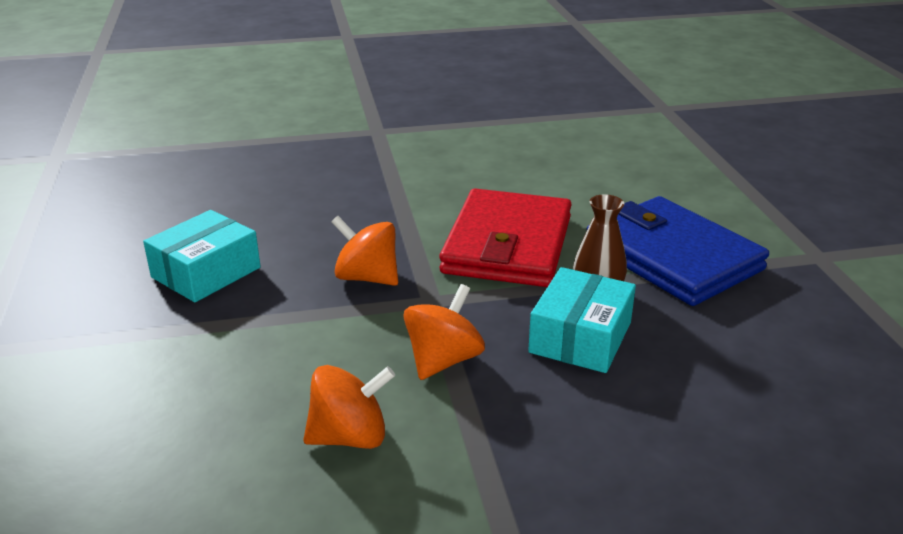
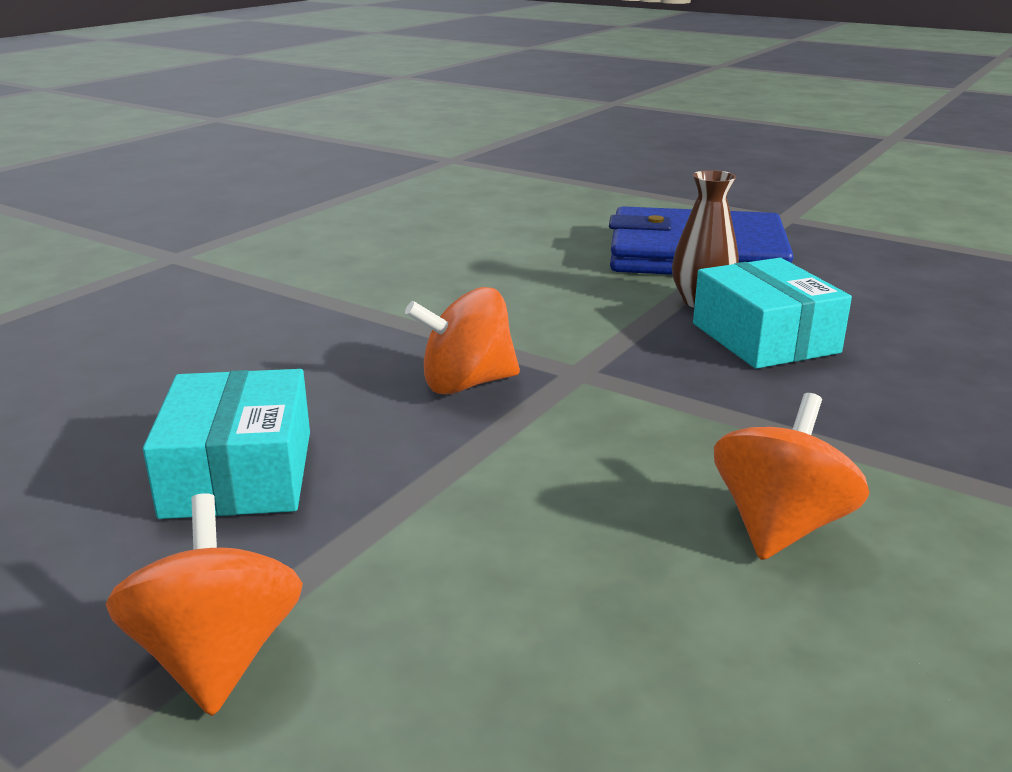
camera: 45 degrees left, 5 degrees down
orange spinning top [403,284,485,380] -> orange spinning top moved to [105,493,303,716]
red wallet [439,188,571,287] -> none

